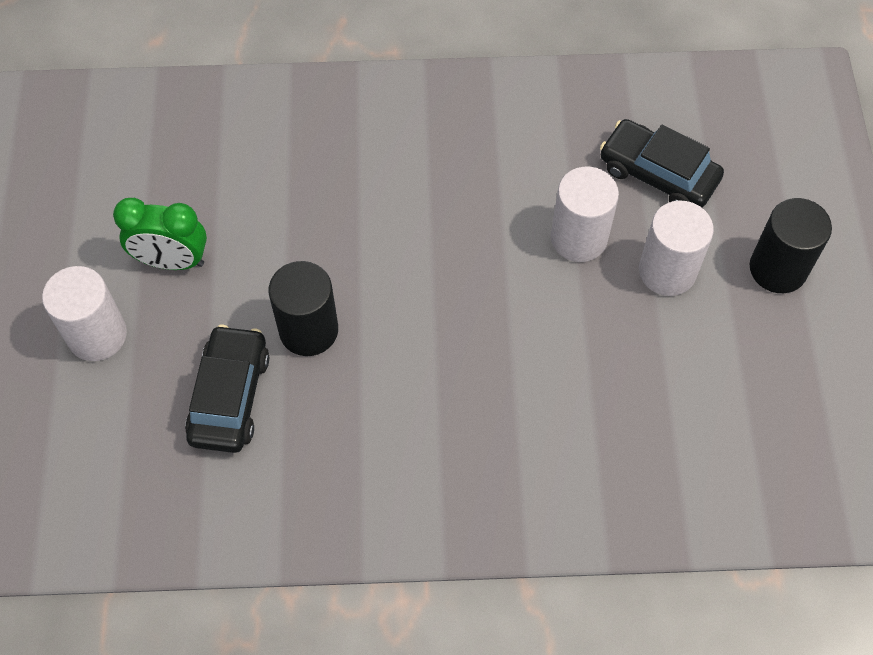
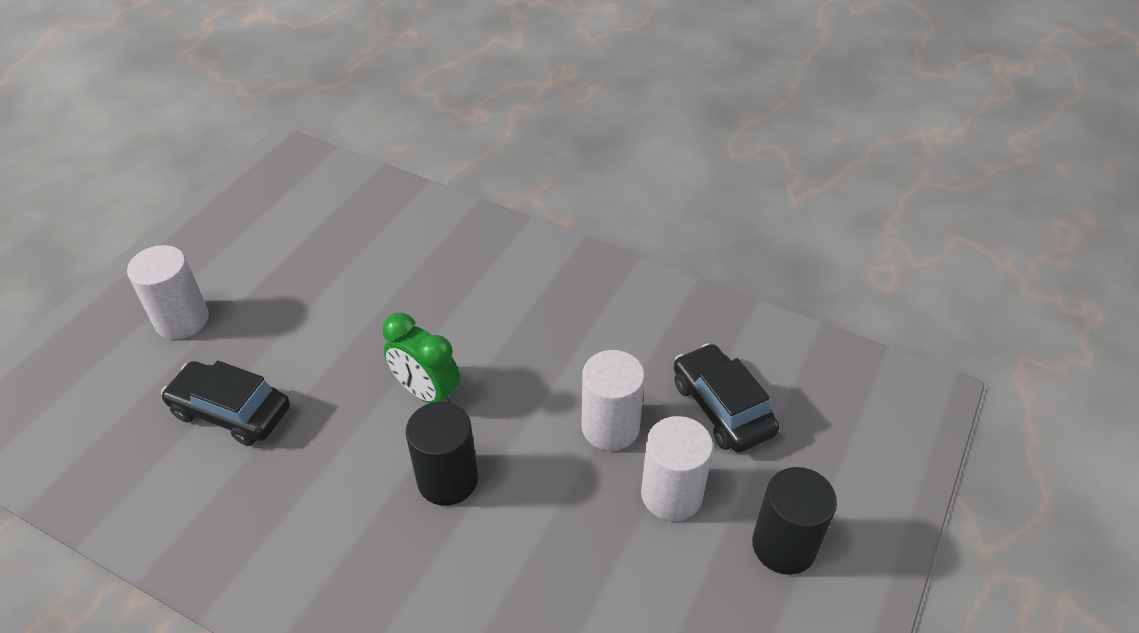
camera: 30 degrees right, 15 degrees down
green clock [113,198,207,270] -> green clock moved to [382,313,460,403]
black car [185,325,269,453] -> black car turned 105 degrees counterclockwise [161,361,290,446]
black cylinder [268,261,338,356] -> black cylinder moved to [406,402,478,506]

